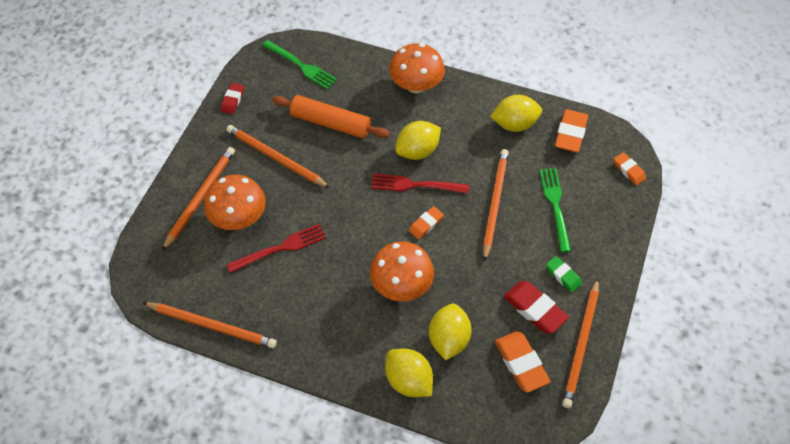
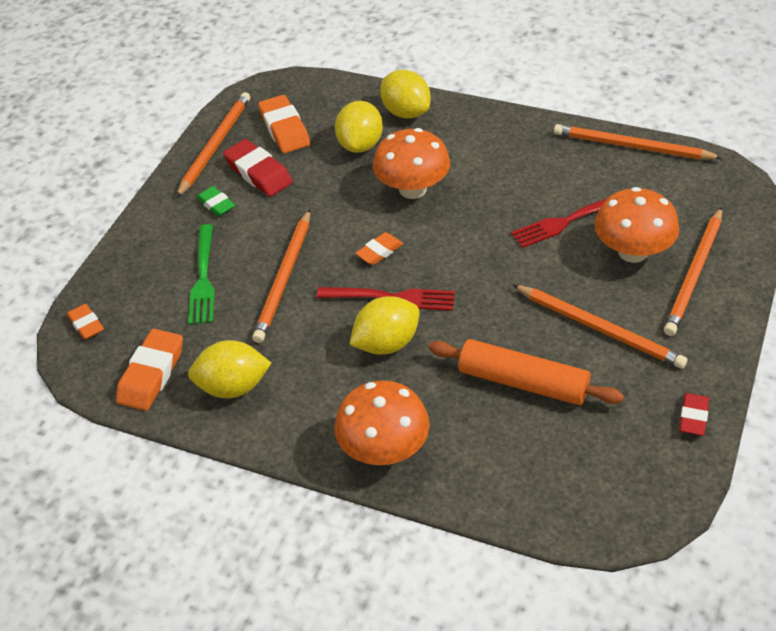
camera: 175 degrees left, 10 degrees down
green fork [262,40,337,90] -> none

